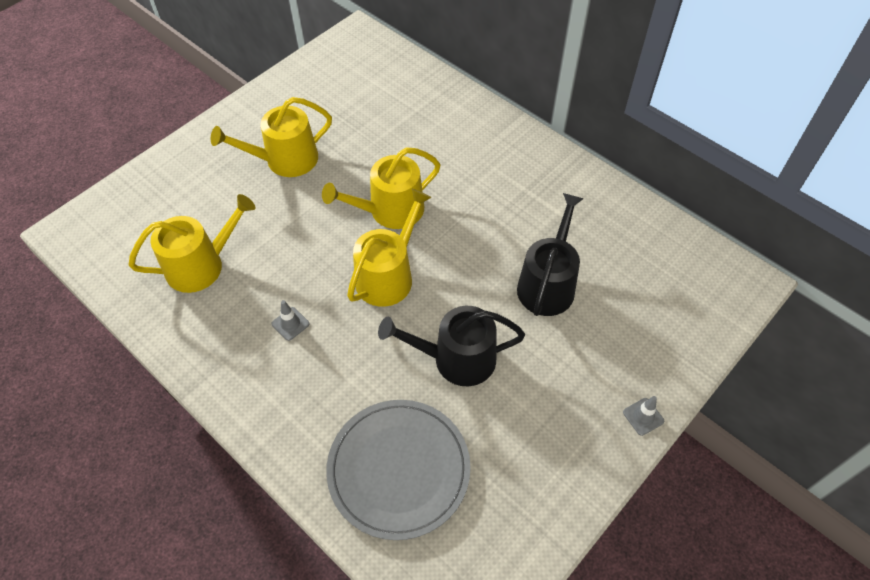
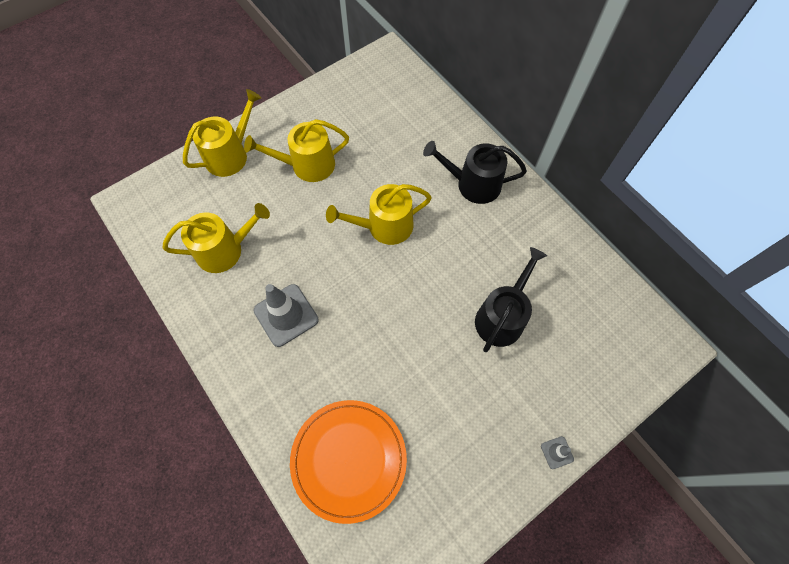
camera: 10 degrees right, 10 degrees up
grey traffic cone [272,300,309,341] -> grey traffic cone [253,284,319,347], size x2.15
grey plate [326,400,471,540] -> orange plate [290,400,407,524]
yellow watering can [347,189,432,307] -> yellow watering can moved to [183,89,261,177]
black watering can [378,306,525,386] -> black watering can moved to [423,141,527,204]

